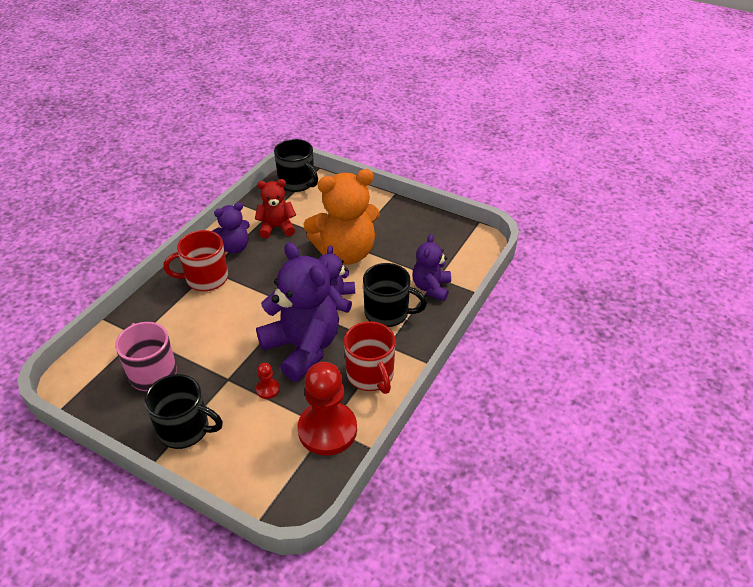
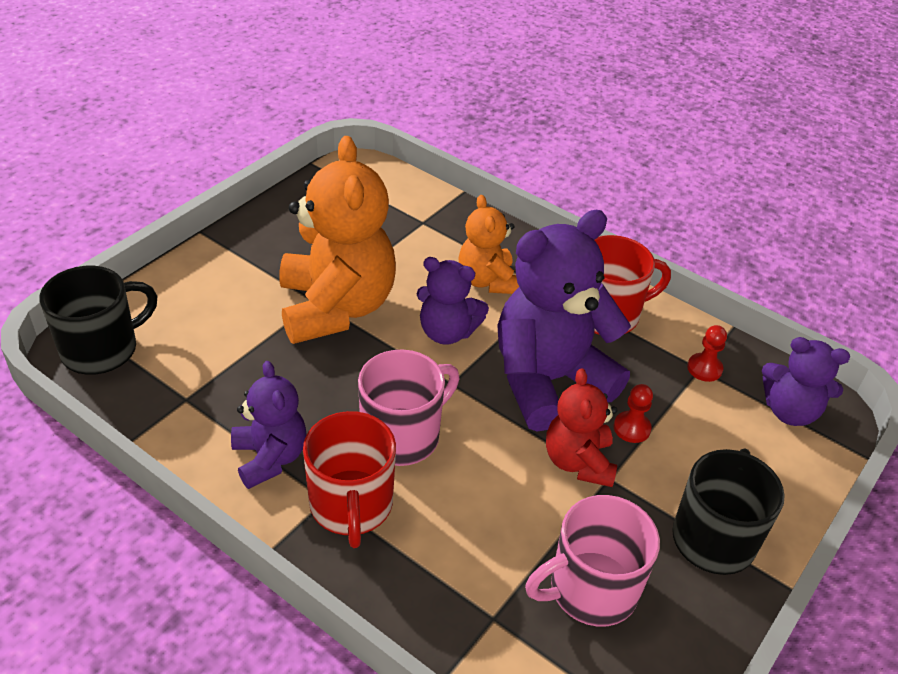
camera: 85 degrees left, 0 degrees up
red teddy bear [255,179,296,239] -> red teddy bear moved to [546,368,617,487]
red pawn [298,362,357,456] -> red pawn [687,325,727,382], size x0.41
black mug [363,263,427,327] -> orange teddy bear [458,195,519,294]
purple teddy bear [413,234,451,301] -> purple teddy bear moved to [762,337,850,426]
none -> pink mug [358,350,459,466]

